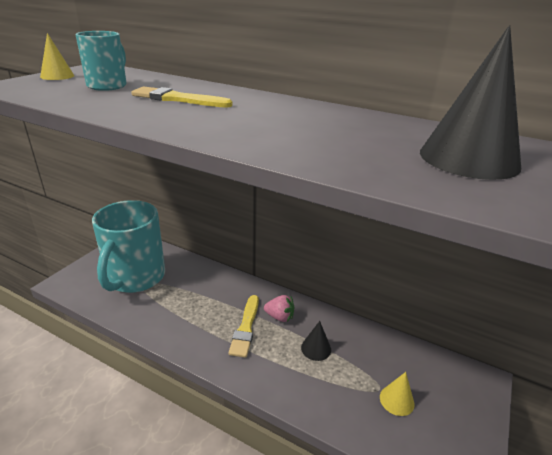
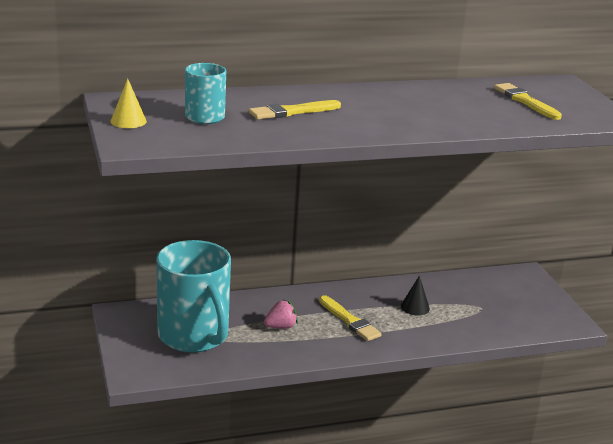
camera: 45 degrees left, 5 degrees down
pink strawberry [264,295,294,322] -> pink strawberry moved to [264,300,298,329]
yellow cone [380,372,415,416] -> none
black cone [420,25,521,180] -> yellow brush [494,83,562,120]

